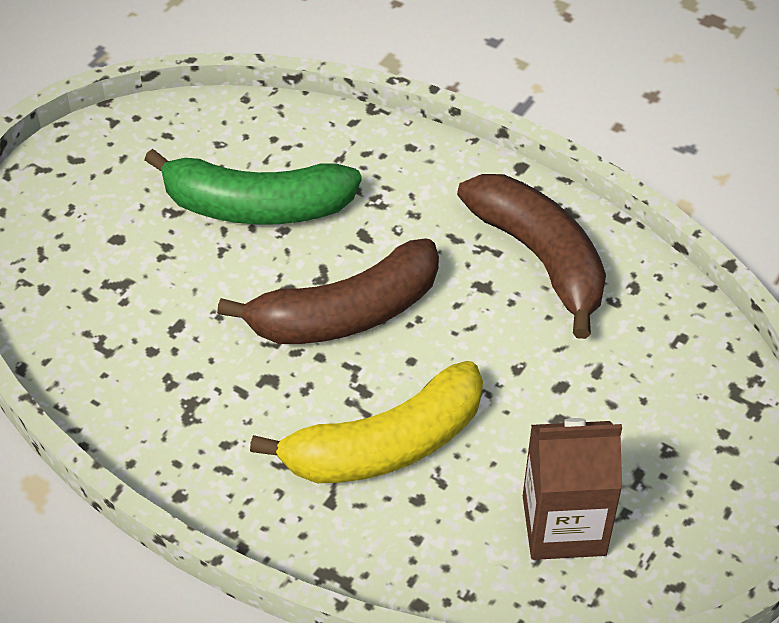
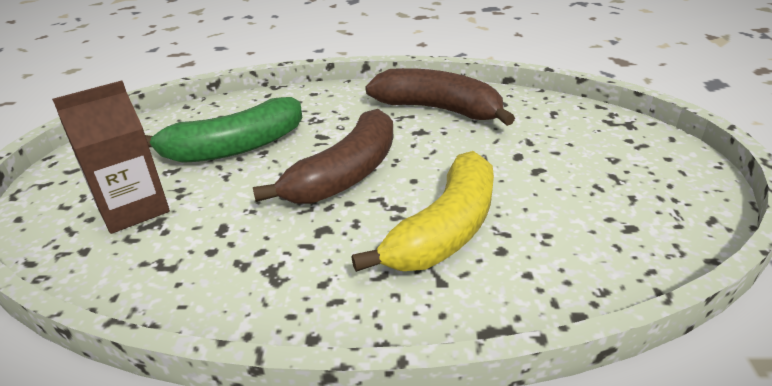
camera: 30 degrees left, 15 degrees down
brown carton [523,418,622,560] -> brown carton moved to [52,81,170,234]

